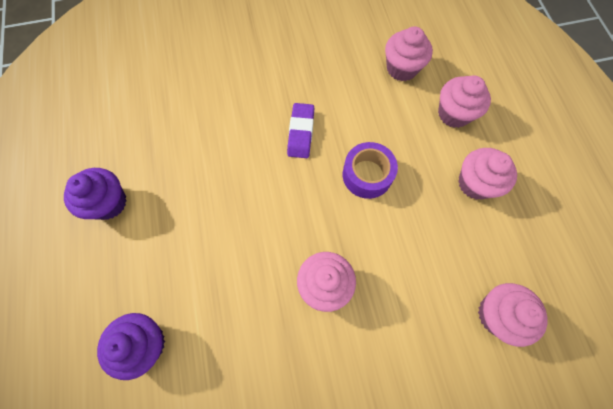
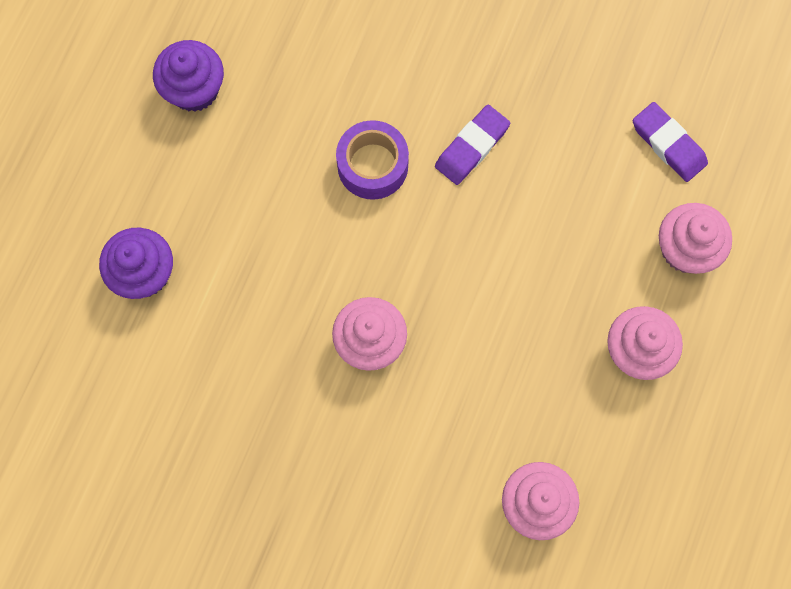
camera: 35 degrees right, 5 degrees up
purple tape [343,142,398,199] -> purple tape moved to [336,120,409,200]
pink cupcake [385,27,433,81] -> purple eraser [633,102,708,182]

